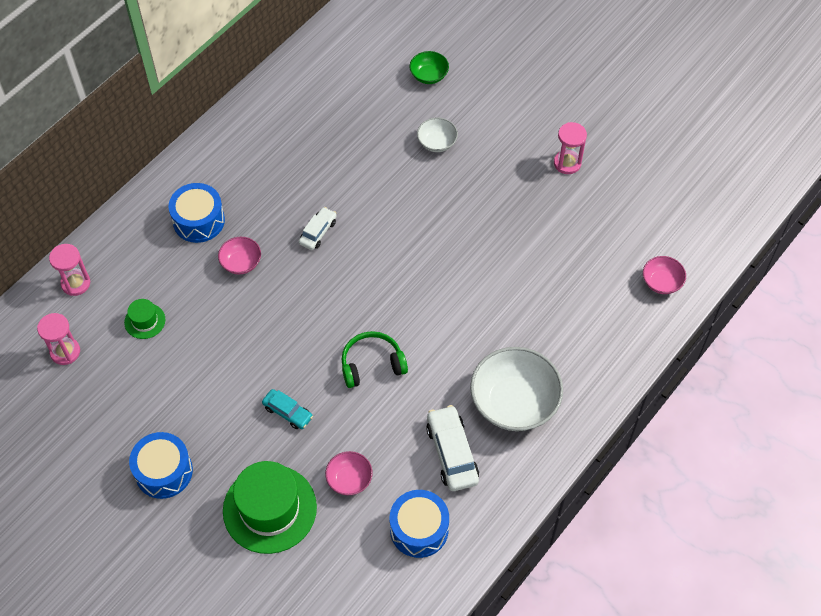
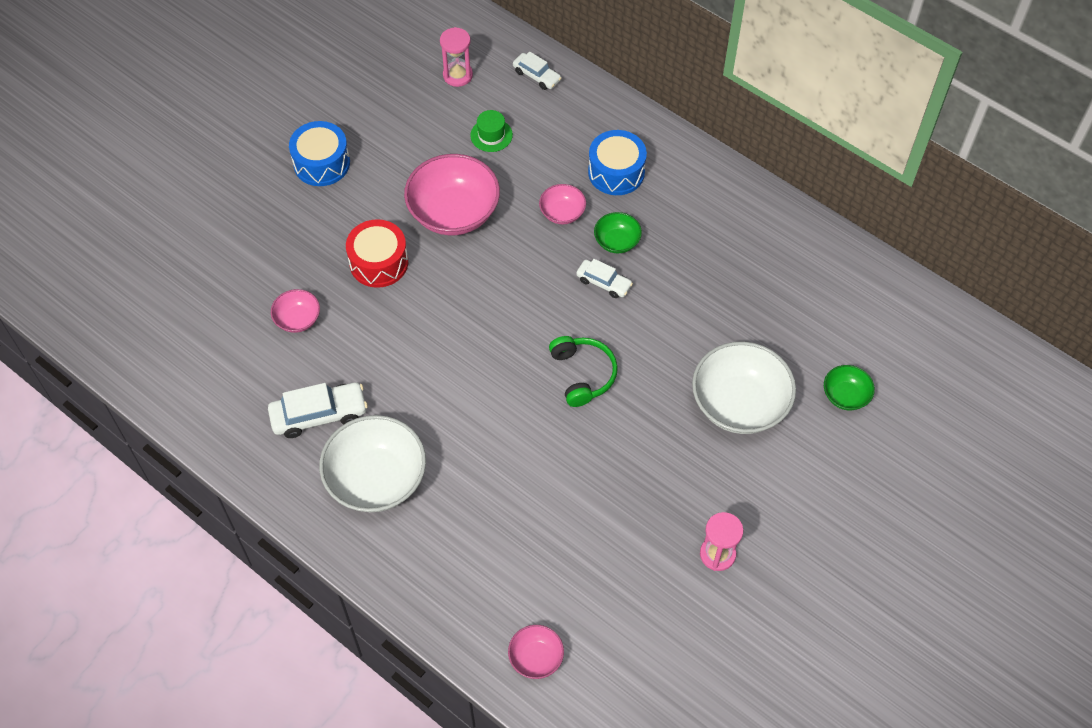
camera: 90 degrees right, 0 degrees up
pink hourglass [49,244,90,296] -> white car [513,51,562,90]
green hat [223,461,317,554] -> none
turquoise car [262,389,313,429] -> red drum [346,219,408,288]
green headphones [341,331,408,388] -> green headphones moved to [549,336,618,407]
blue drum [390,490,449,558] -> none
white bowl [417,118,458,152] -> white bowl [692,342,796,434], size x2.01
none -> pink bowl [404,154,500,235]
none -> green bowl [594,212,642,253]

